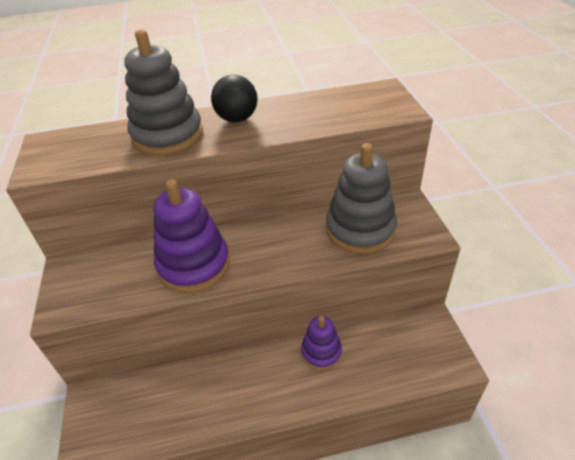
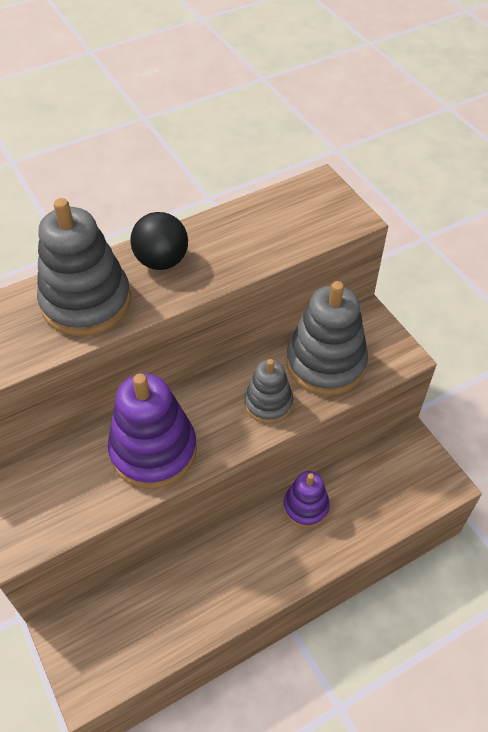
camera: 20 degrees left, 10 degrees up
none -> grey stacking toy [244,359,293,423]

